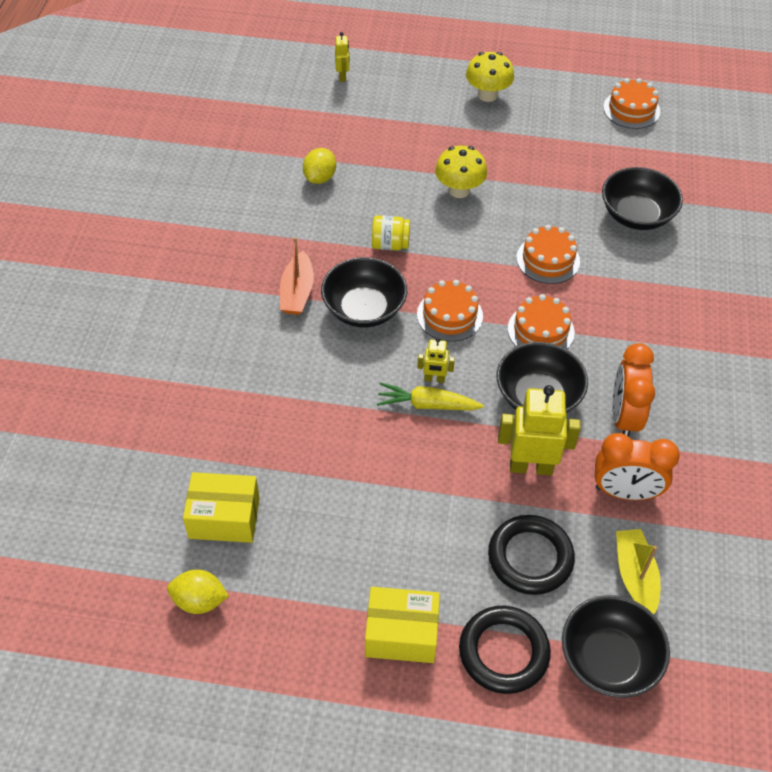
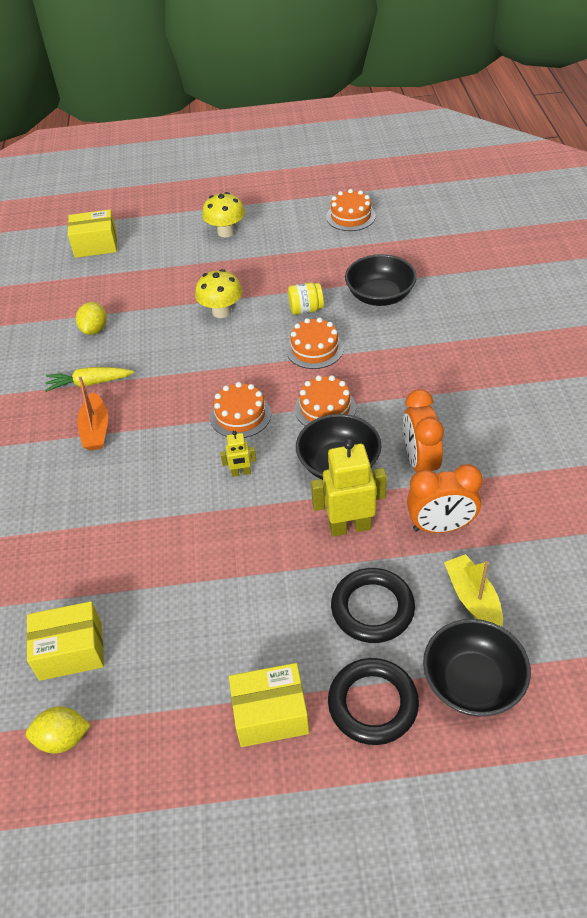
camera: 10 degrees left, 5 degrees down
black bowl [321,257,407,327] -> none
yellow robot [335,32,350,82] -> yellow box [68,209,117,258]
yellow jar [372,215,410,250] -> yellow jar moved to [288,282,324,315]
yellow carrot [377,382,484,410] -> yellow carrot moved to [45,367,134,392]

